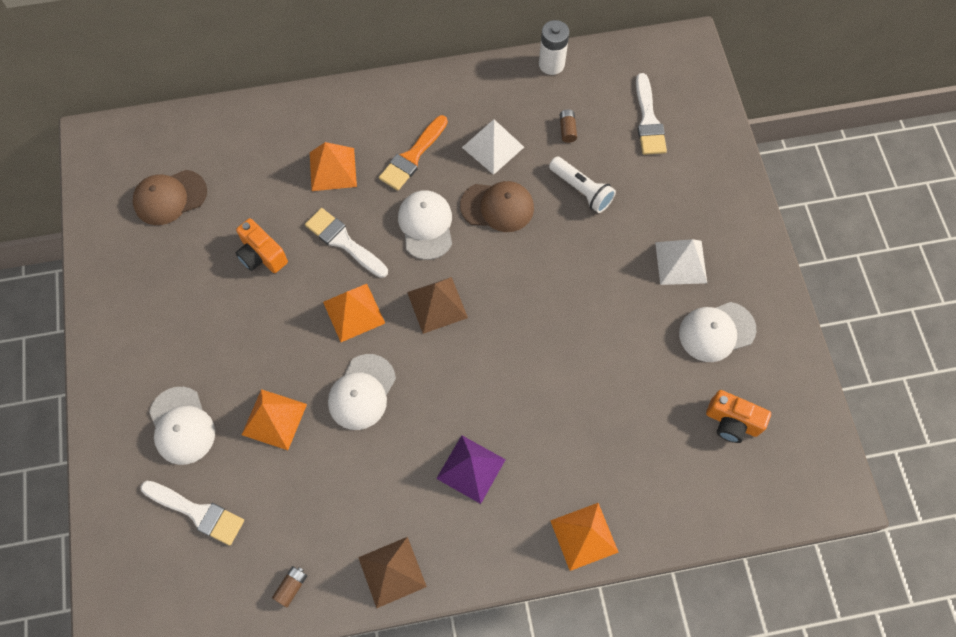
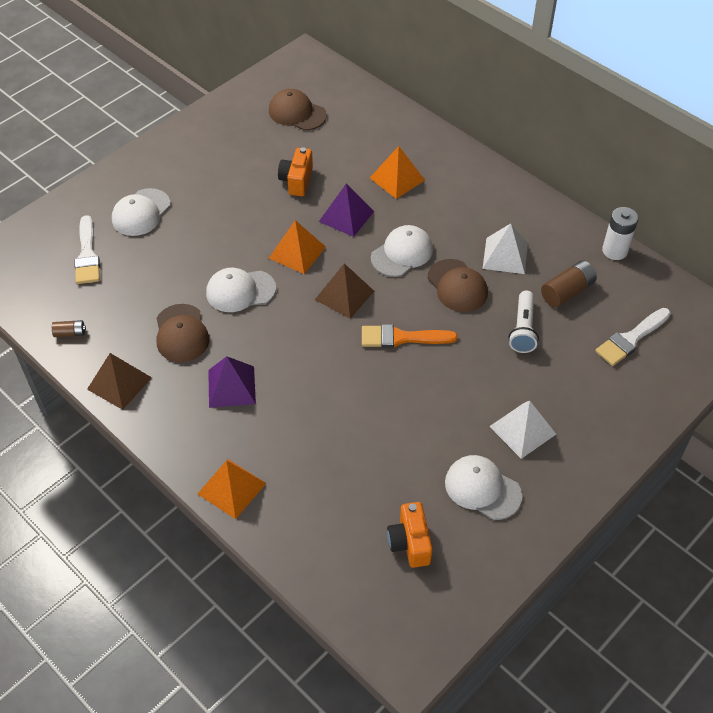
camera: 55 degrees right, 15 degrees down
orange pyramid [242,389,307,450] -> none
white brush [305,208,388,278] -> purple pyramid [319,184,374,237]
orange brush [379,115,448,191] -> orange brush moved to [362,324,458,348]
brown battery [560,110,577,143] -> brown battery [541,260,597,307], size x1.79
none -> brown cap [156,304,209,362]

